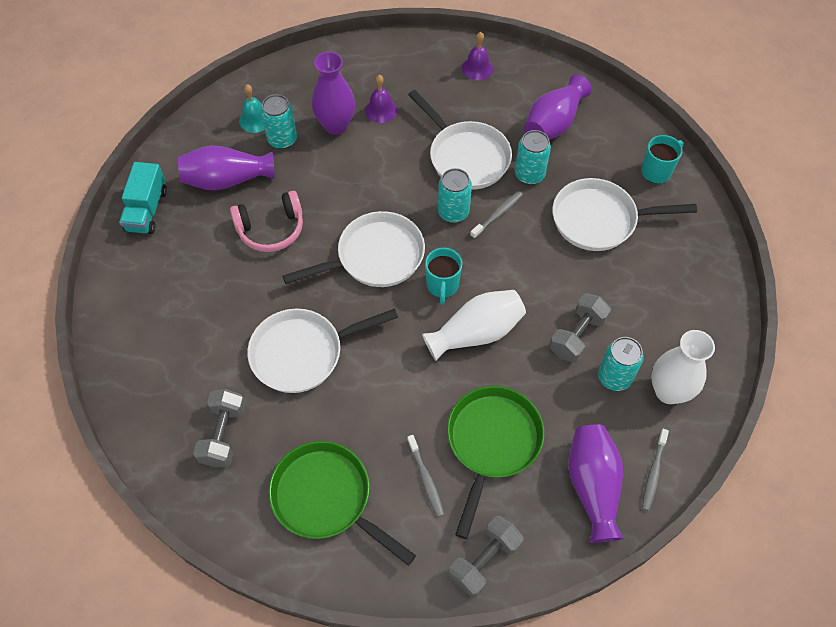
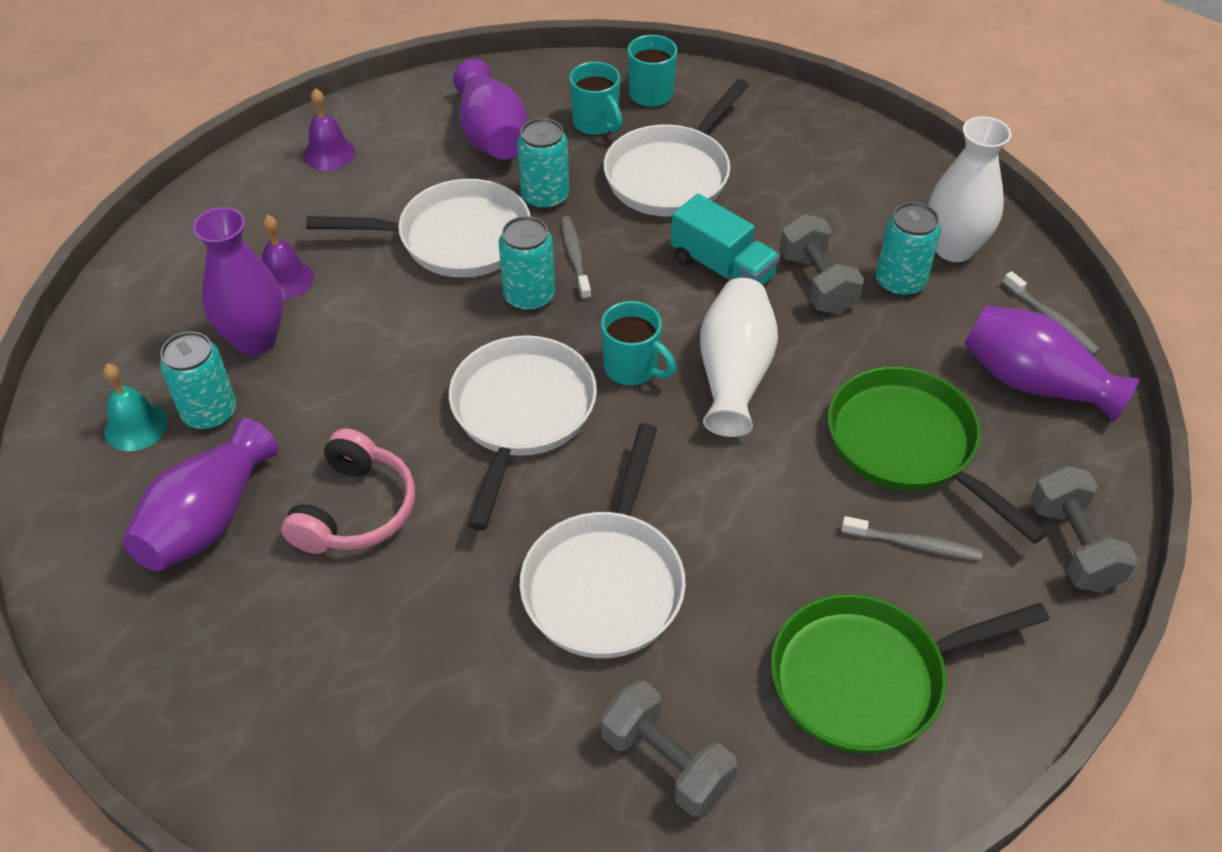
camera: 55 degrees left, 10 degrees down
turquoise truck [119,162,167,234] -> turquoise truck moved to [671,194,780,285]
none -> turquoise mug [569,62,622,136]

